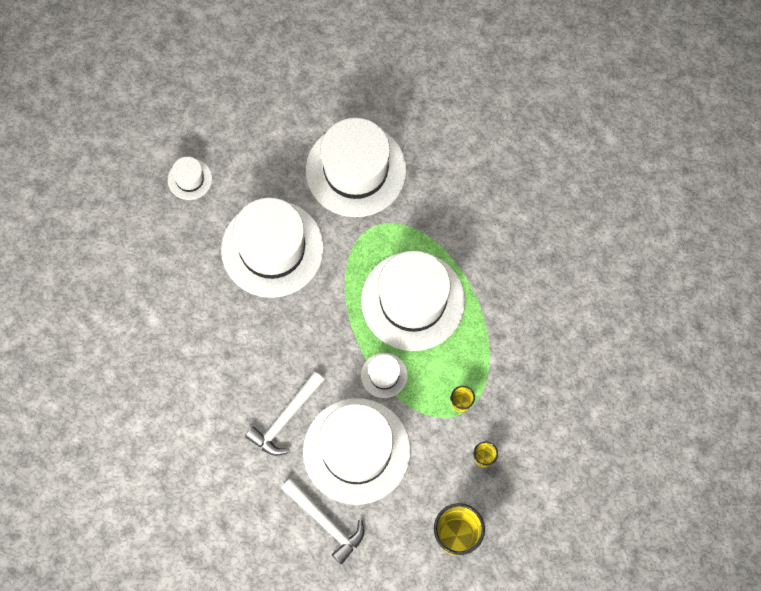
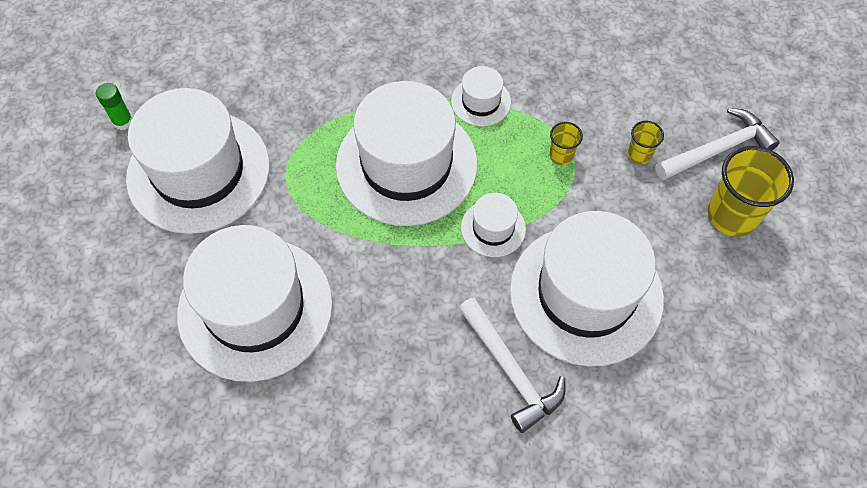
camera: 70 degrees left, 10 degrees down
white hat [168,157,212,200] -> white hat moved to [451,66,511,126]
white hammer [281,478,364,564] -> white hammer moved to [655,108,780,180]
none -> green glue stick [96,83,132,130]

